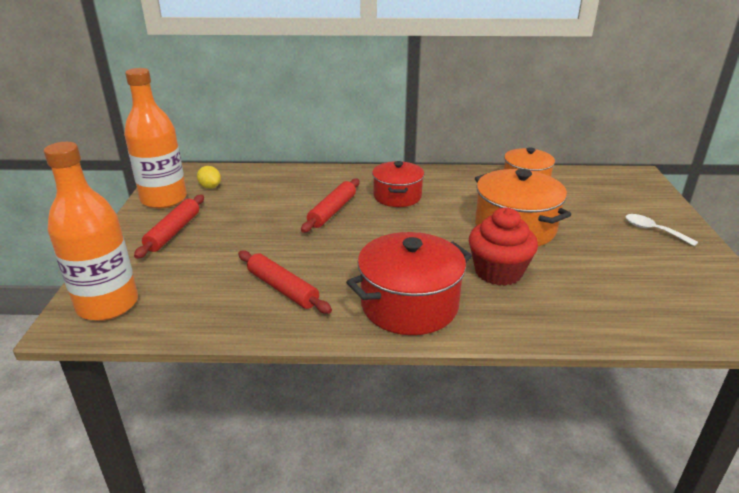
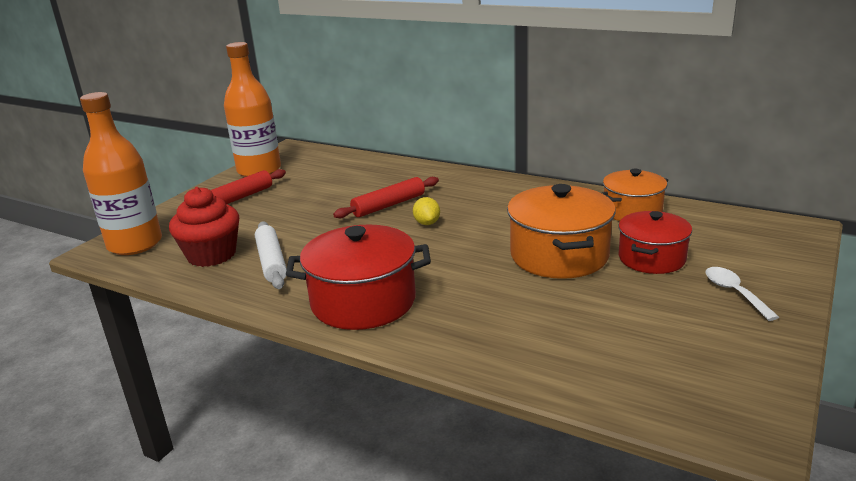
camera: 30 degrees right, 5 degrees down
yellow lemon [197,166,221,189] -> yellow lemon moved to [413,197,440,225]
red rolling pin [238,250,332,314] -> white rolling pin [255,221,287,289]
red pot [372,161,424,207] -> red pot moved to [618,211,692,274]
red cupcake [469,208,538,286] -> red cupcake moved to [169,187,239,267]

